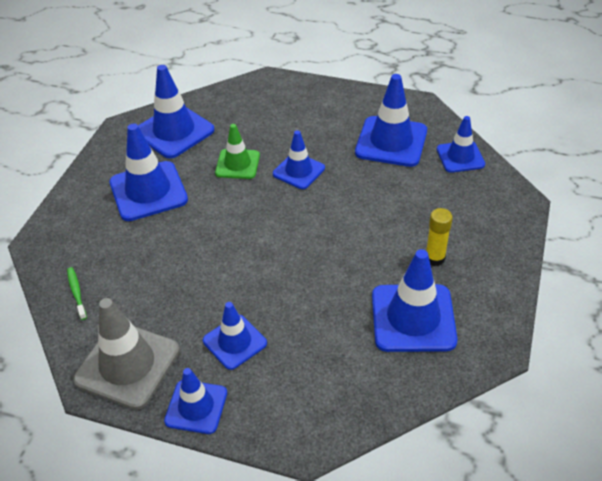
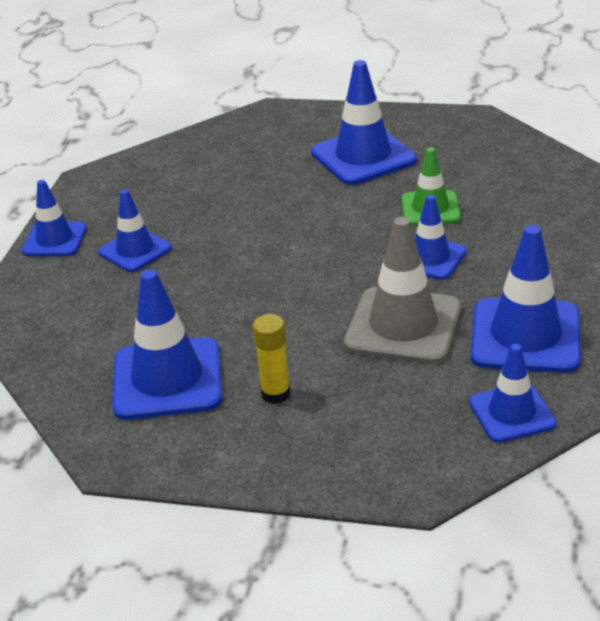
camera: 85 degrees right, 10 degrees down
green toothbrush [67,267,87,320] -> none
grey traffic cone [73,298,180,410] -> grey traffic cone moved to [344,217,461,364]
blue traffic cone [138,65,215,158] -> none

